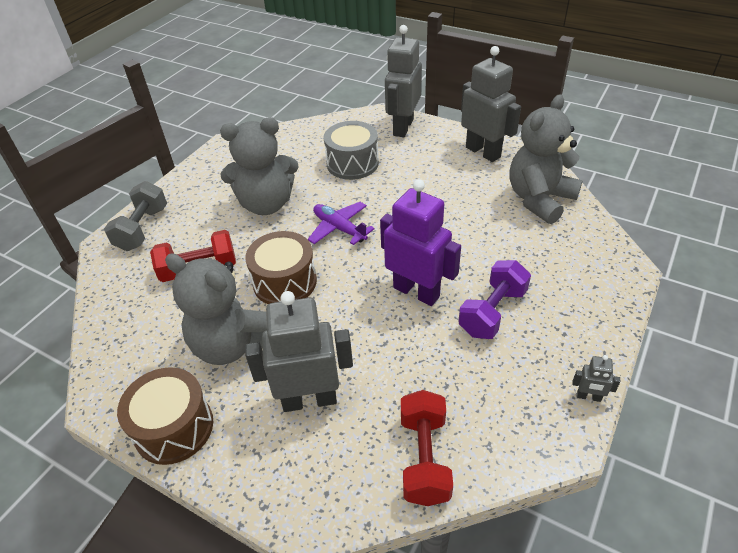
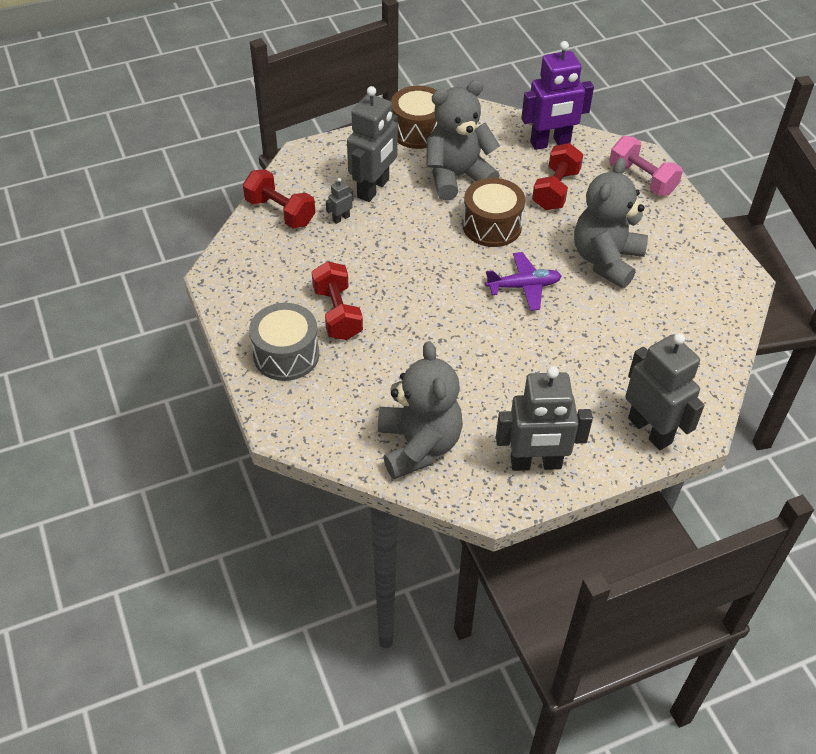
camera: 125 degrees right, 5 degrees up
grey dumbbell [104,181,167,251] -> pink dumbbell [609,136,683,196]
grey drum [324,121,379,180] -> grey drum moved to [249,303,319,381]
purple robot [380,179,461,306] -> purple robot moved to [521,41,594,150]
purple dumbbell [458,260,531,339] -> red dumbbell [312,261,363,340]
grey robot [573,355,620,402] -> grey robot moved to [326,178,354,224]

